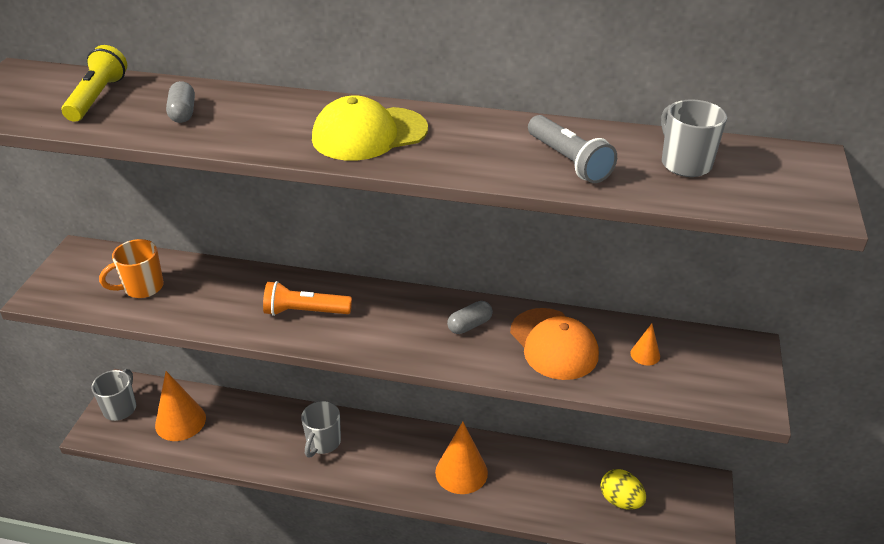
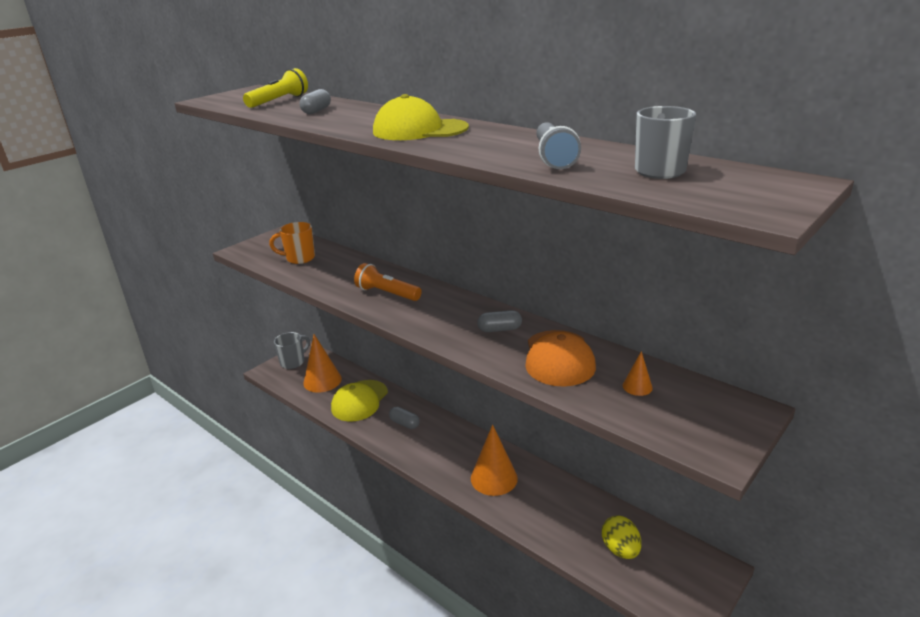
camera: 30 degrees right, 10 degrees down
grey mug [301,401,341,457] -> grey capsule [389,407,420,429]
none -> yellow cap [331,380,388,421]

